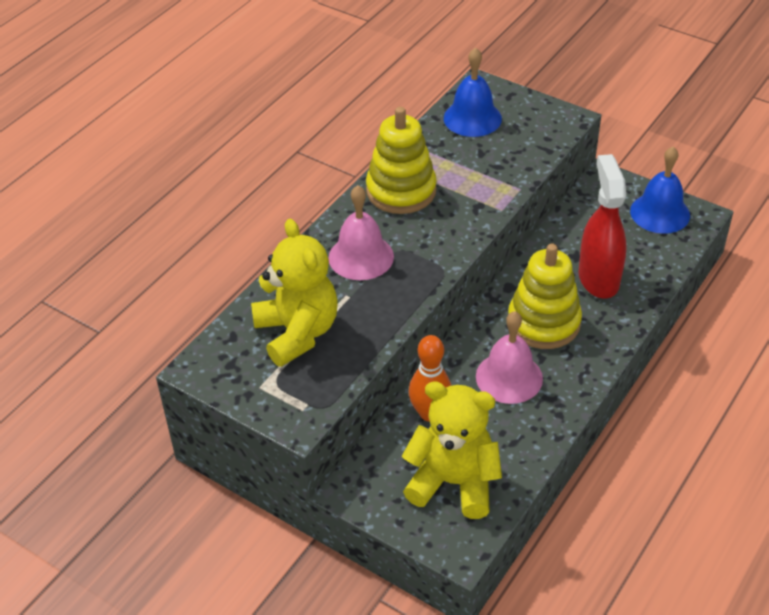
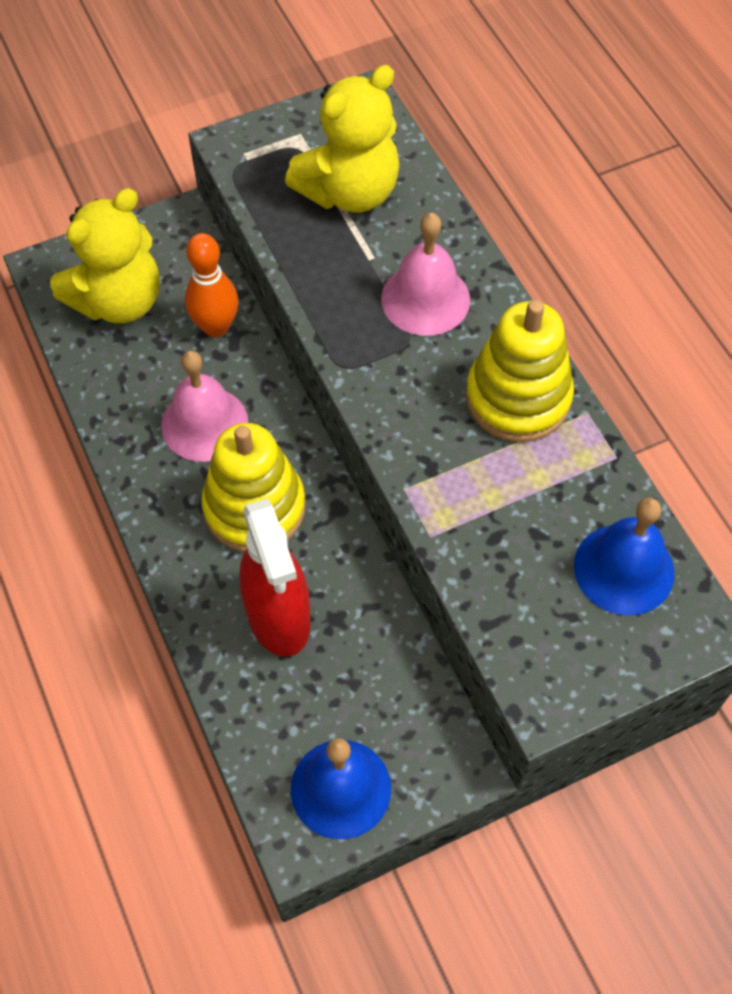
camera: 120 degrees right, 15 degrees up
yellow teddy bear [251,219,338,367] -> yellow teddy bear turned 45 degrees counterclockwise [285,65,400,213]
red spray bottle [579,154,626,298] -> red spray bottle turned 45 degrees clockwise [239,498,310,657]

